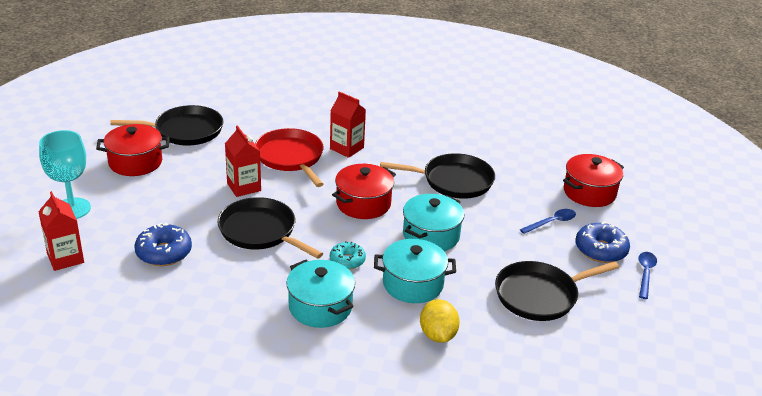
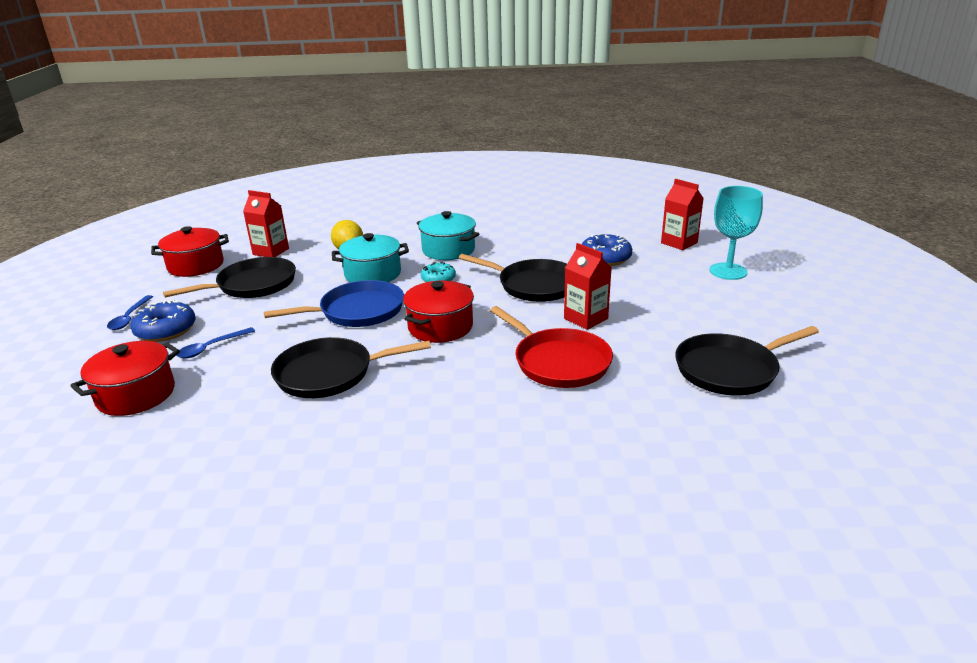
camera: 170 degrees right, 5 degrees down
red pot [96,124,170,176] -> red pot moved to [151,226,229,277]
red carton [330,91,366,158] -> red carton moved to [243,190,289,257]
turquoise pot [403,194,464,251] -> blue pan [264,280,404,327]

